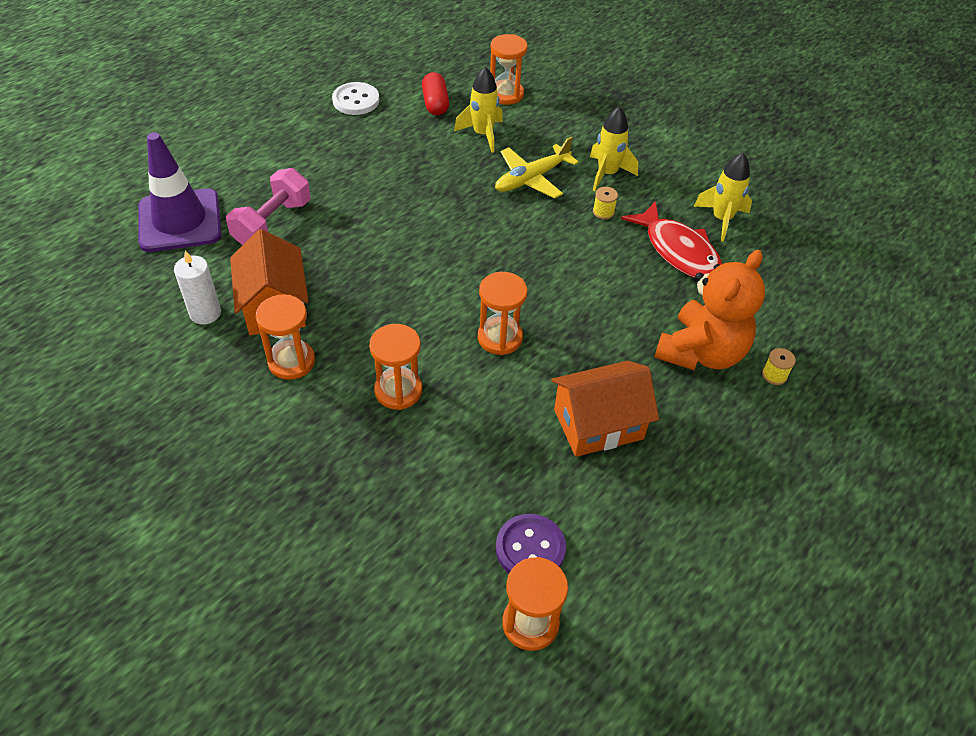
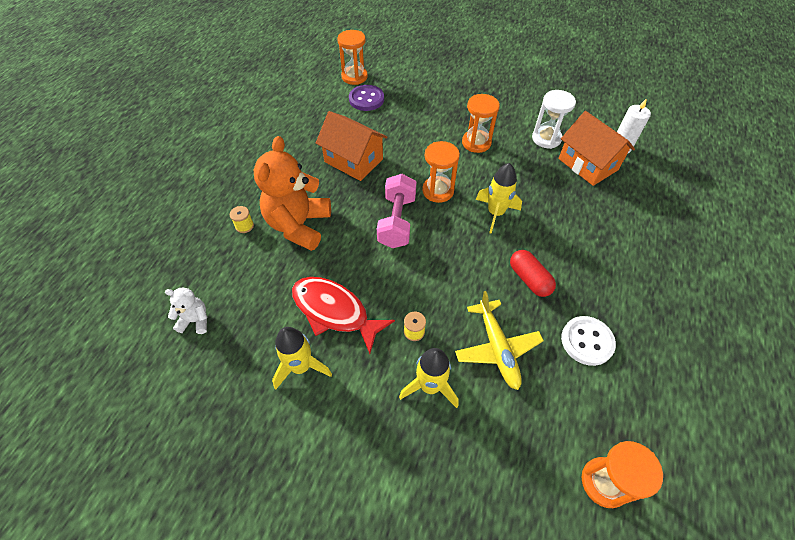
camera: 160 degrees right, 5 degrees up
purple traffic cone [138,132,222,252] -> none
pink dumbbell [226,168,310,245] -> pink dumbbell moved to [377,174,417,248]
orange hourglass [256,294,315,380] -> white hourglass [532,90,576,149]
white button [332,82,379,115] -> white button moved to [561,316,616,366]
red capsule [422,72,449,115] -> red capsule moved to [510,250,556,297]
yellow rocket [454,67,503,153] -> yellow rocket moved to [476,163,522,234]
yellow plane [495,136,579,199] -> yellow plane turned 135 degrees clockwise [455,291,544,390]
orange house [551,361,659,457] -> orange house turned 75 degrees clockwise [316,111,387,181]
none -> white teddy bear [165,288,208,334]

